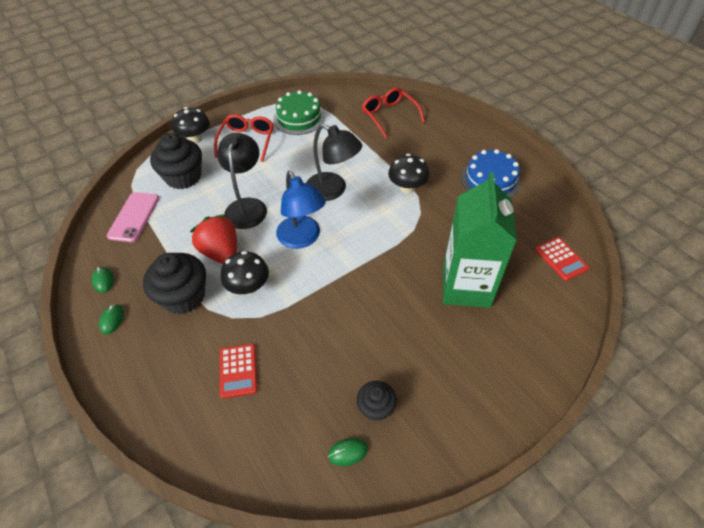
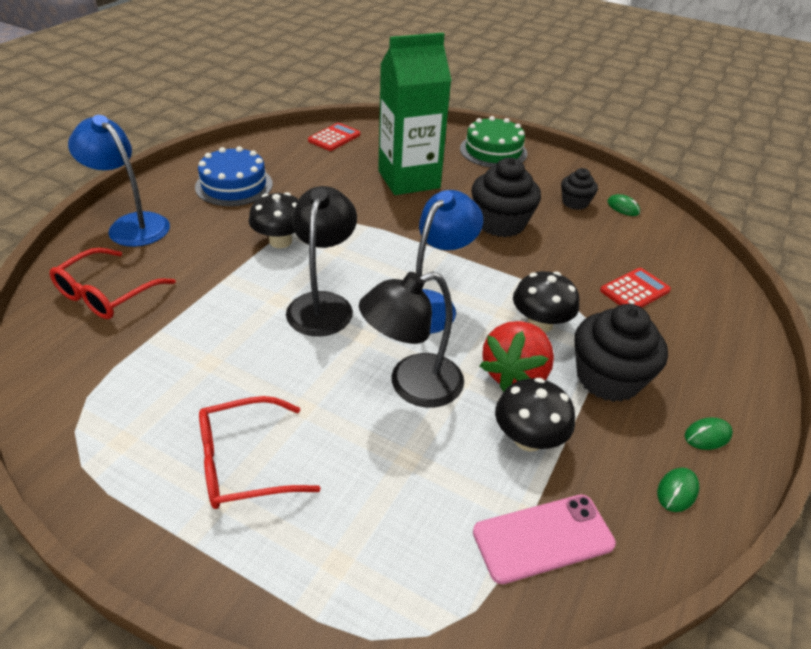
camera: 120 degrees left, 10 degrees down
black cupcake [150,133,202,189] -> black cupcake moved to [472,158,541,237]
black mushroom [172,107,210,143] -> black mushroom moved to [495,378,575,452]
green cake [273,90,325,135] -> green cake moved to [460,116,527,168]
none -> blue lamp [68,115,170,247]

